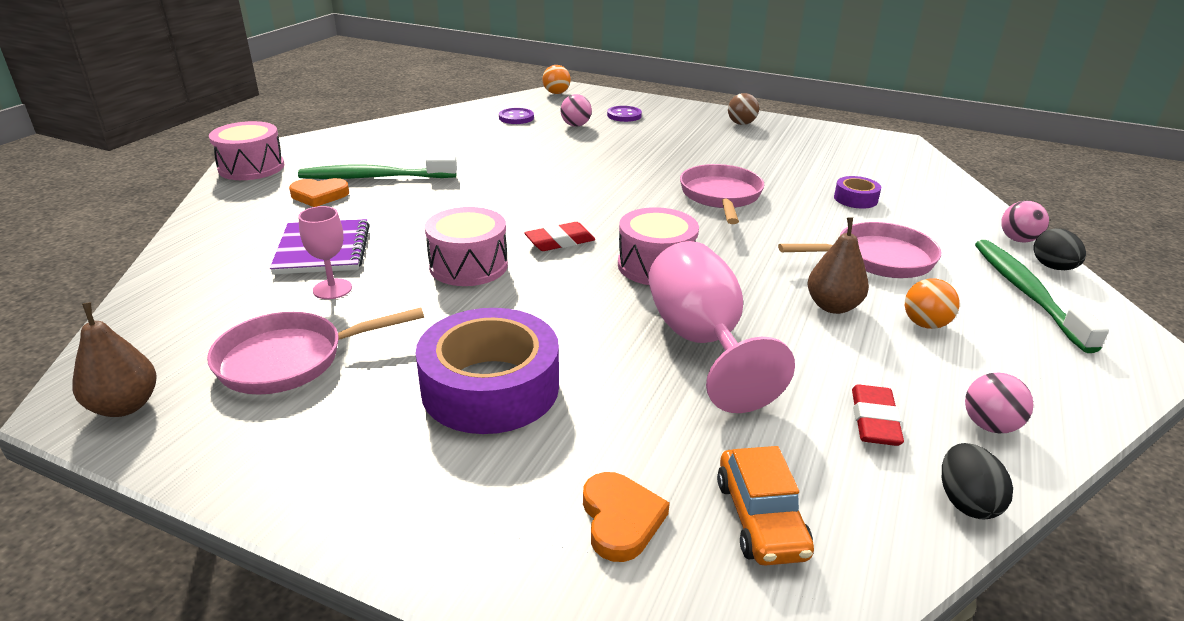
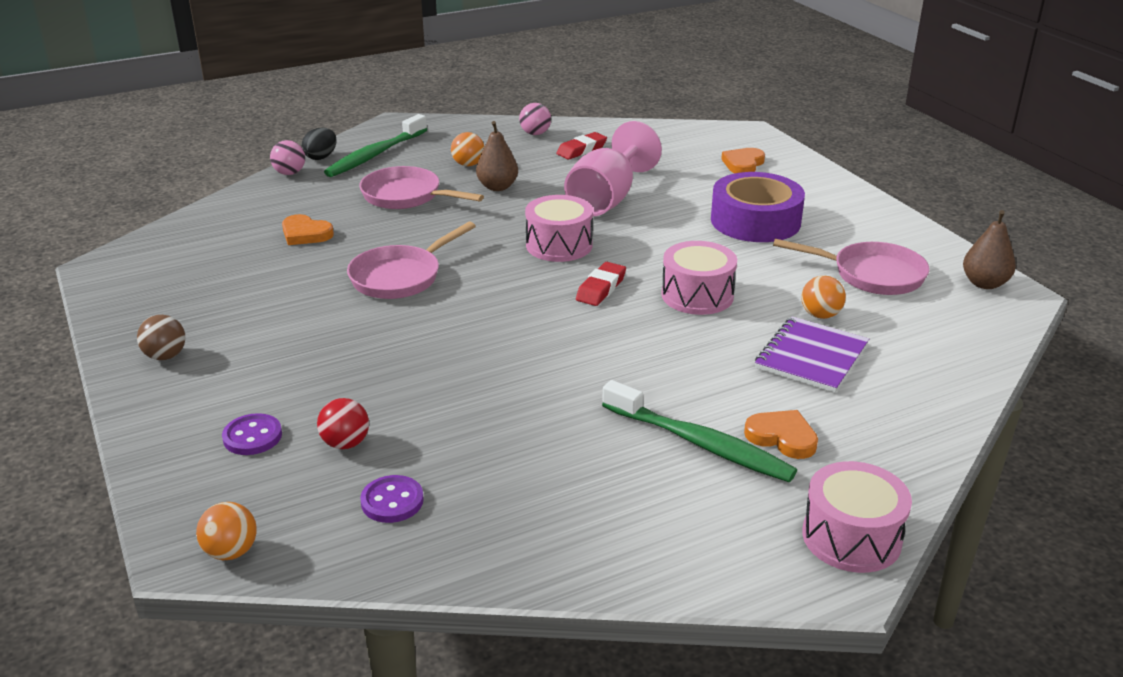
camera: 140 degrees left, 0 degrees up
pink goblet [298,206,352,299] -> orange ball [801,275,846,319]
red eraser [524,222,595,251] -> red eraser turned 75 degrees counterclockwise [576,262,626,306]
pink ball [561,94,592,127] -> red ball [317,398,369,449]
orange car [717,446,814,566] -> none
purple tape [834,176,881,209] -> orange heart [282,214,334,245]
black egg [942,443,1013,519] -> none

